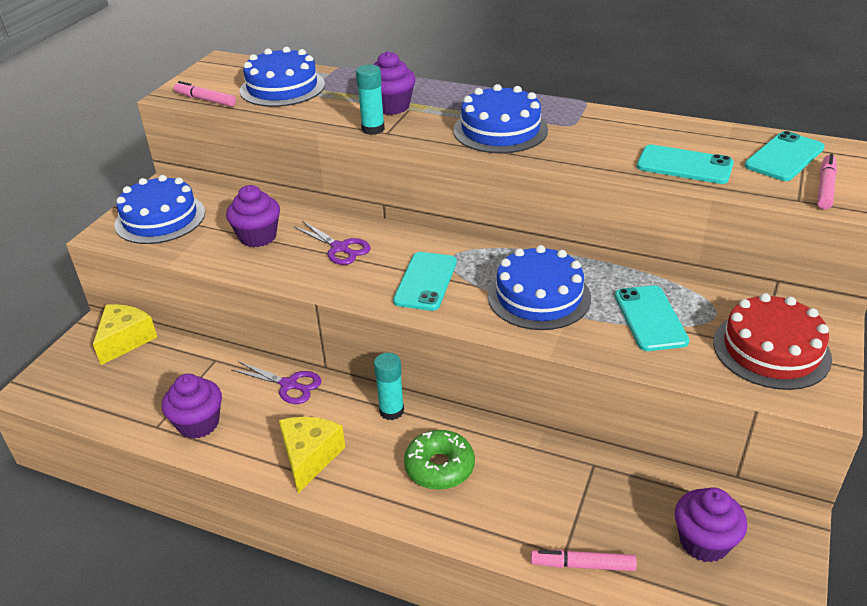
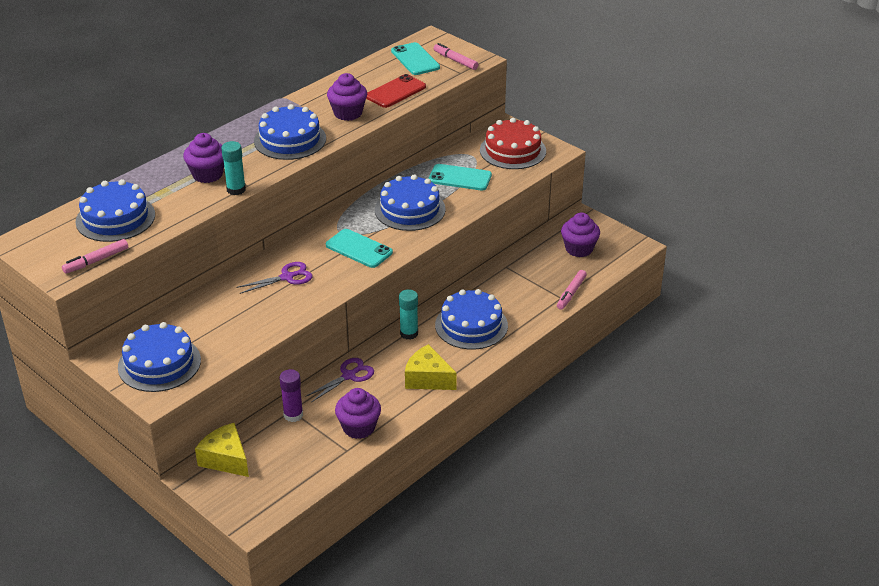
camera: 70 degrees left, 0 degrees up
purple cupcake [226,185,280,247] -> purple cupcake moved to [327,73,367,121]
green donut [404,430,475,490] -> blue cake [435,289,508,350]
turquoise phone [637,144,734,184] -> red phone [366,74,426,108]
none -> purple glue stick [279,369,303,422]

